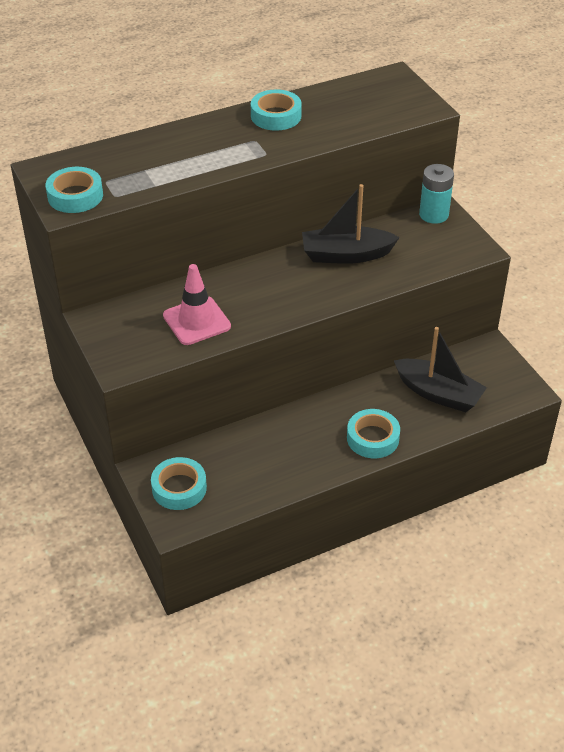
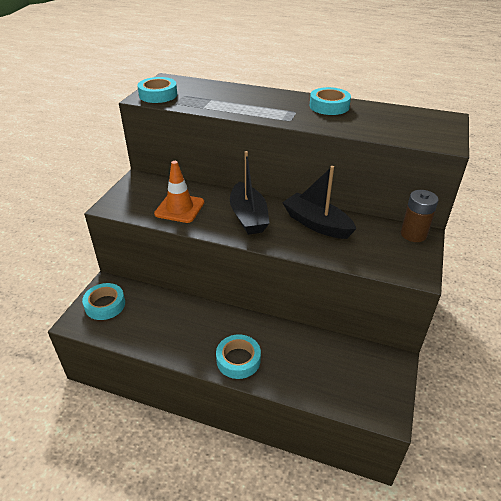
camera: 45 degrees right, 5 degrees down
pink traffic cone [163,264,231,345] -> orange traffic cone [154,161,204,223]
black boat [394,327,487,412] -> black boat moved to [230,151,269,235]
turquoise battery [419,164,454,224] -> brown battery [401,190,439,242]

